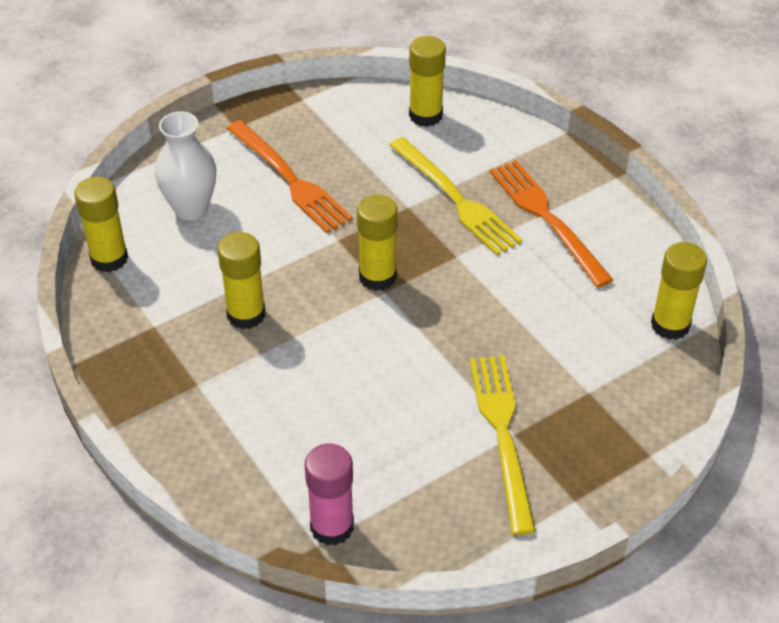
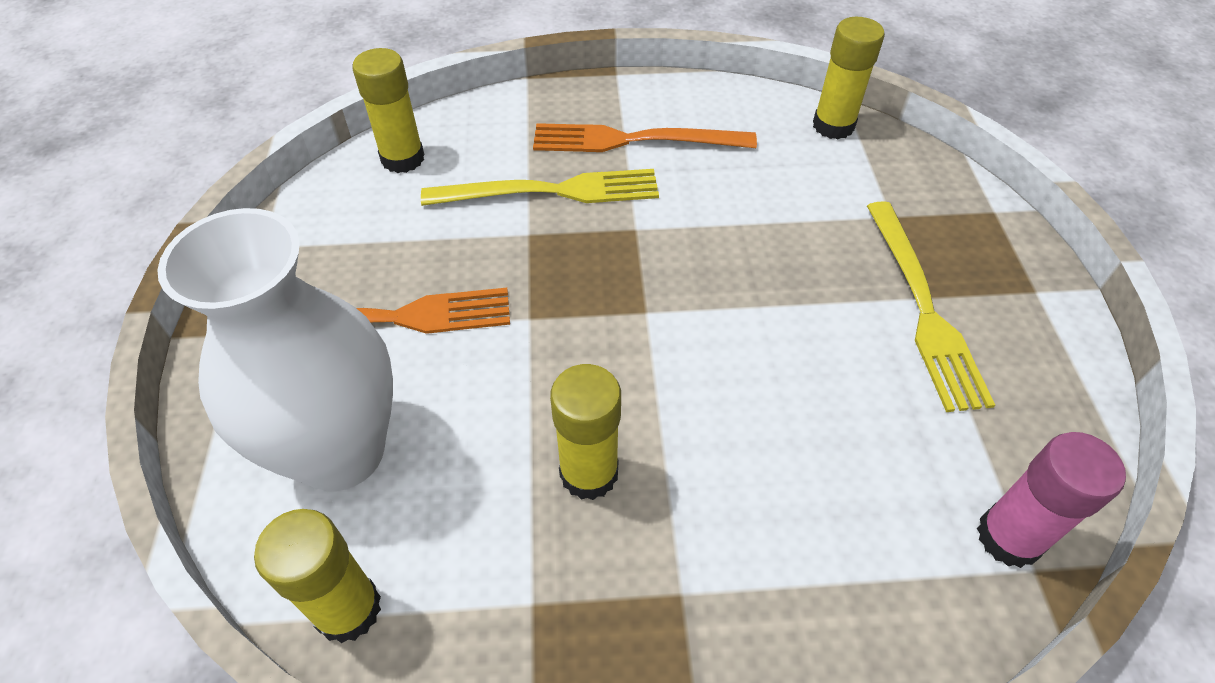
camera: 60 degrees left, 5 degrees up
white vase [155,112,217,221] -> white vase [157,208,393,491], size x1.62
yellow glue stick [357,195,398,291] -> none
yellow fork [470,355,536,535] -> yellow fork turned 120 degrees counterclockwise [867,201,995,412]

